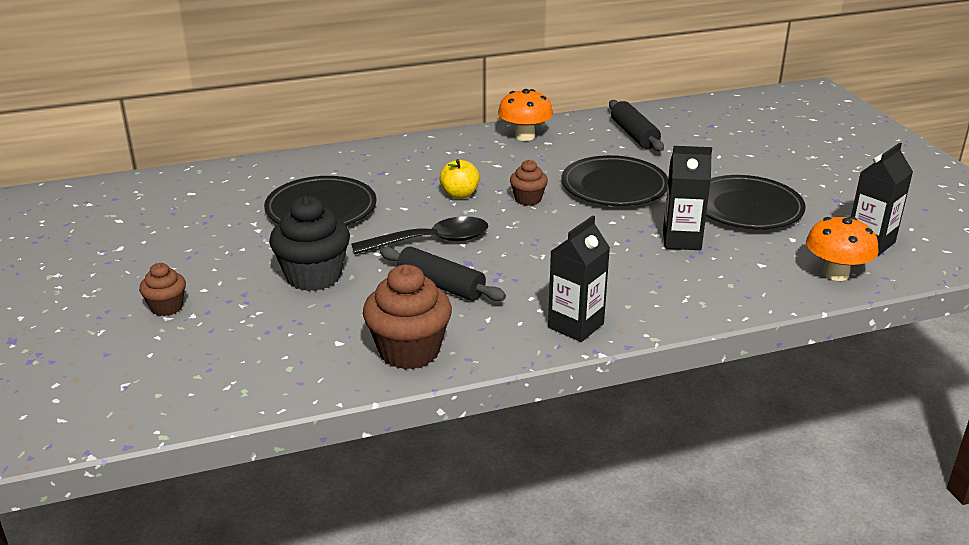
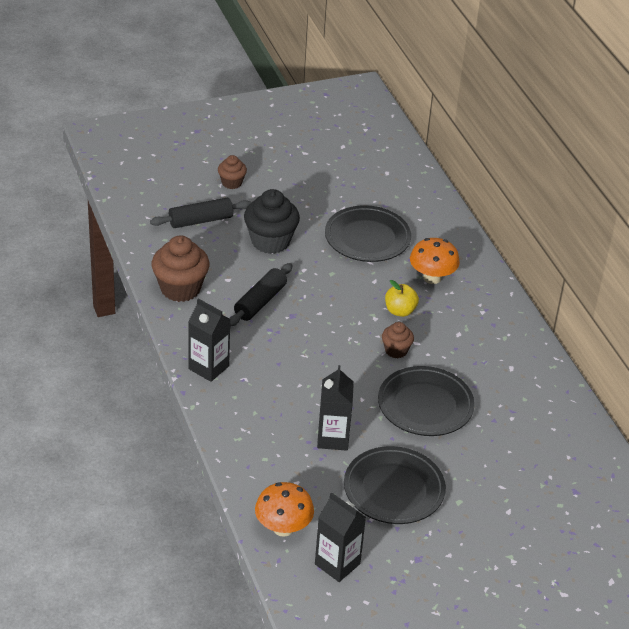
camera: 85 degrees right, 10 degrees up
black spoon [351,216,488,254] -> none
orange mushroom [498,89,553,141] -> orange mushroom moved to [410,238,460,284]
black rolling pin [609,100,664,151] -> black rolling pin moved to [150,198,251,228]

